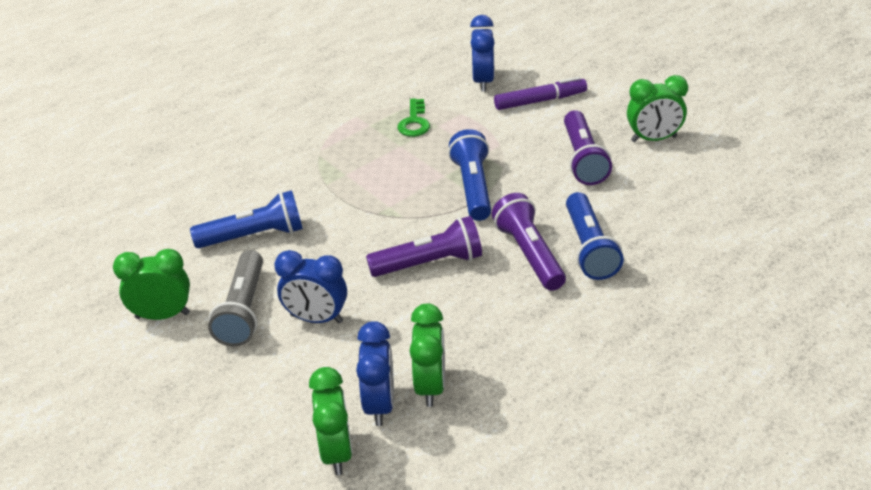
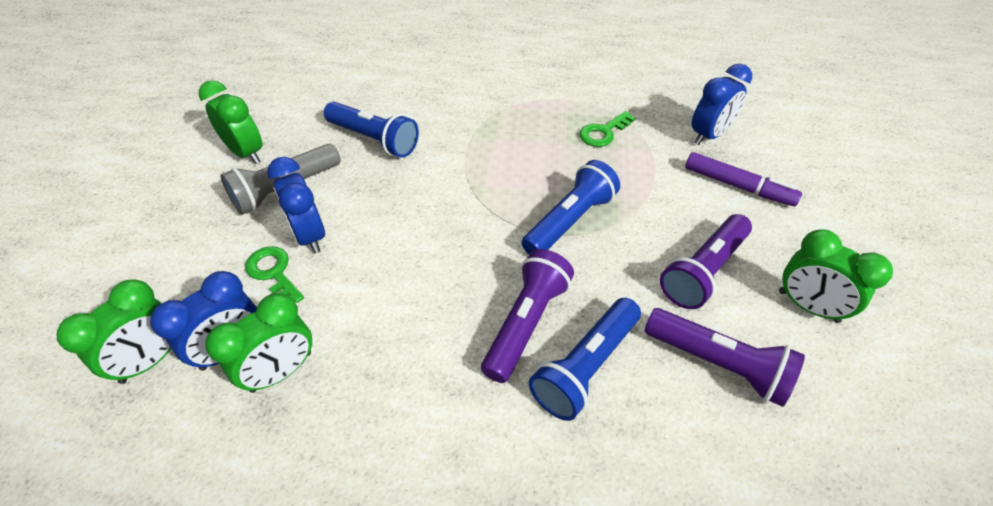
camera: 45 degrees right, 10 degrees up
purple flashlight [366,216,482,277] -> purple flashlight moved to [645,308,805,407]
none -> green key [245,246,304,303]

